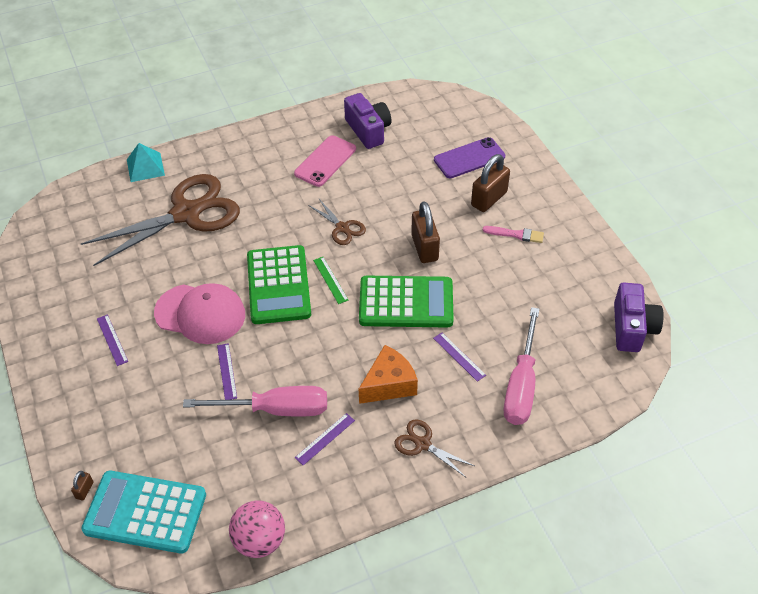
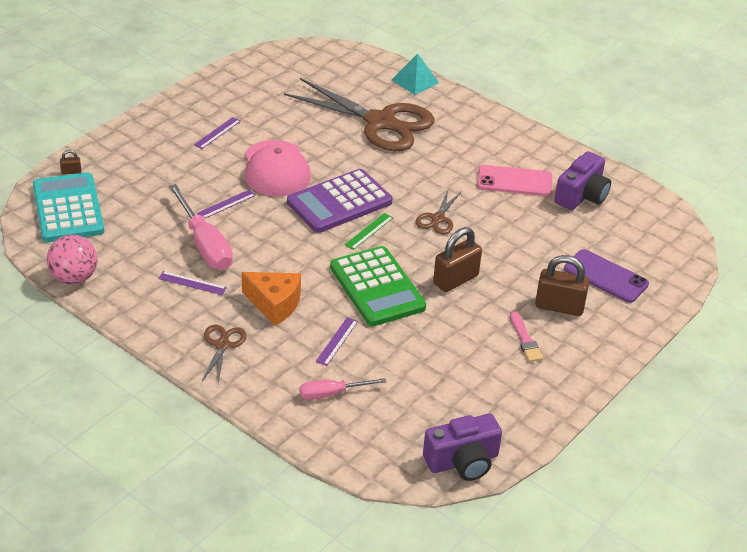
camera: 60 degrees right, 10 degrees down
green calculator [247,245,311,324] -> purple calculator [287,169,392,233]
pink screwdriver [504,307,539,425] -> pink screwdriver [300,378,386,400], size x0.58

